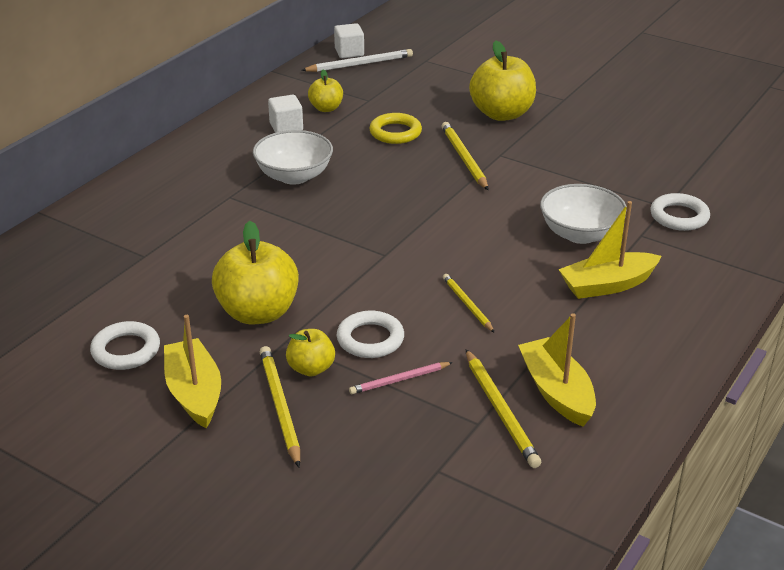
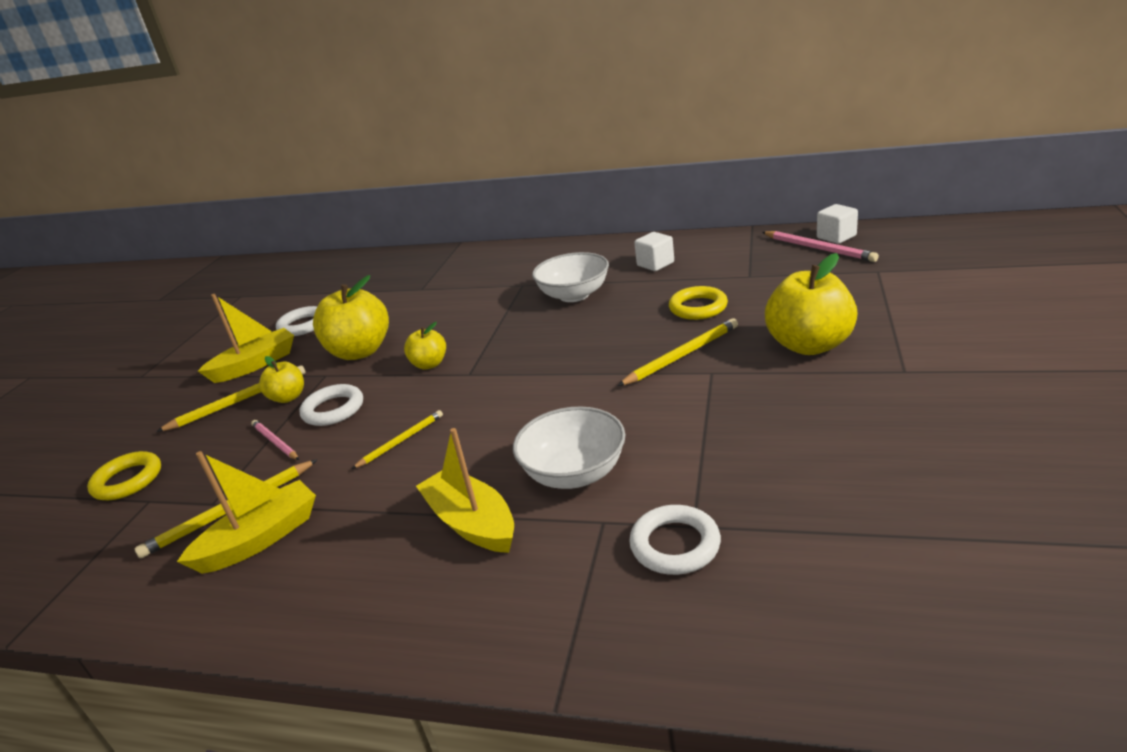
camera: 75 degrees right, 5 degrees down
white pencil [301,49,413,72] -> pink pencil [762,231,879,262]
yellow apple [308,69,343,112] -> yellow apple moved to [404,322,446,369]
none -> yellow ring [87,451,161,500]

